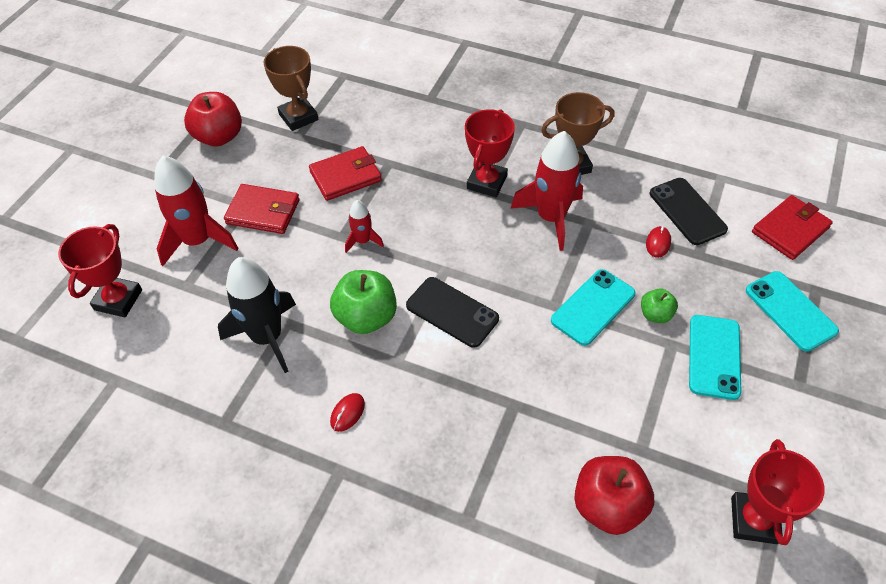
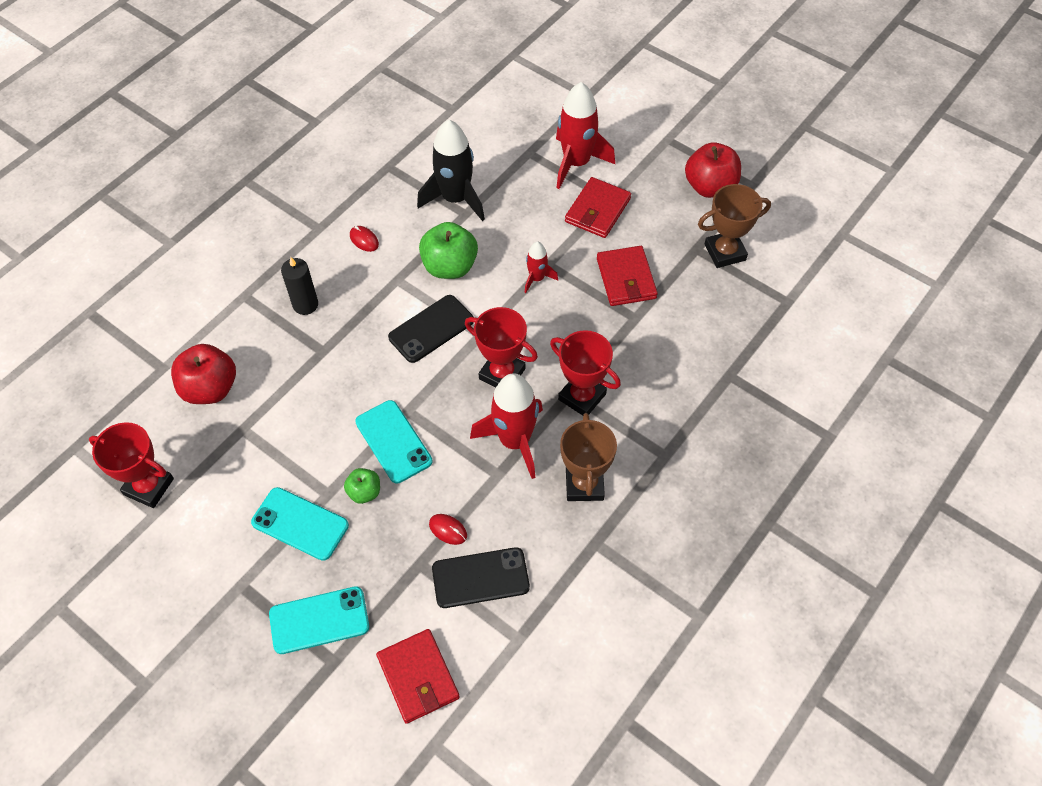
camera: 105 degrees right, 5 degrees up
red trophy [58,224,142,317] -> red trophy moved to [465,307,538,388]
none -> black candle [281,257,318,315]

